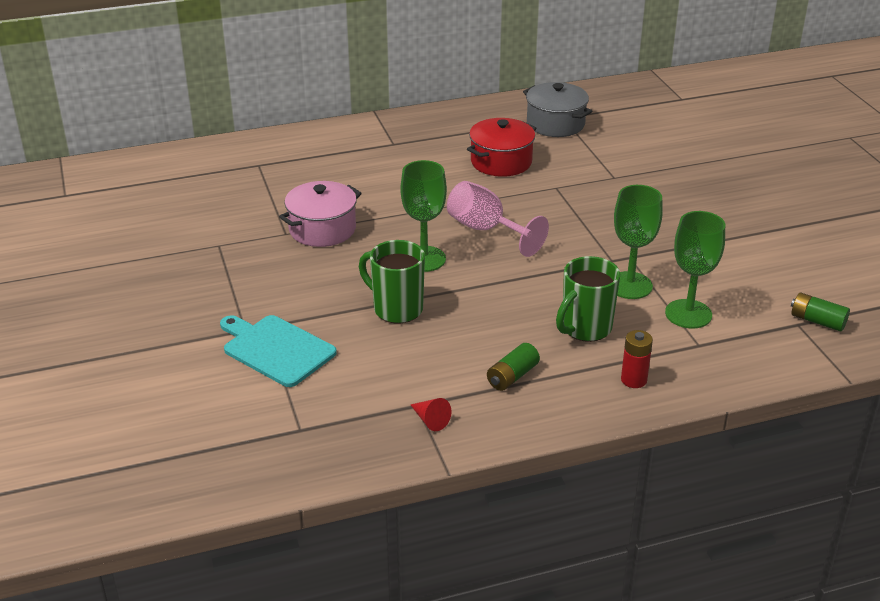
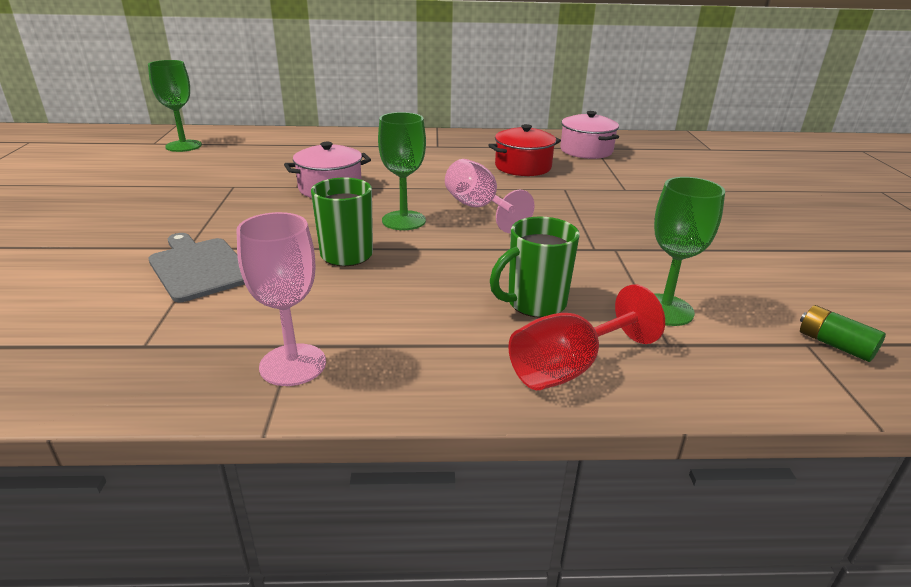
camera: 15 degrees right, 5 degrees down
turquoise cutting board [220,315,337,387] -> grey cutting board [148,233,245,302]
red cone [410,398,452,431] -> pink goblet [237,212,326,386]
green battery [487,343,540,391] -> none
grey pot [523,82,593,137] -> pink pot [560,111,619,159]
green goblet [614,185,663,299] -> green goblet moved to [148,60,202,152]
red battery [621,330,653,388] -> red goblet [508,284,665,390]

